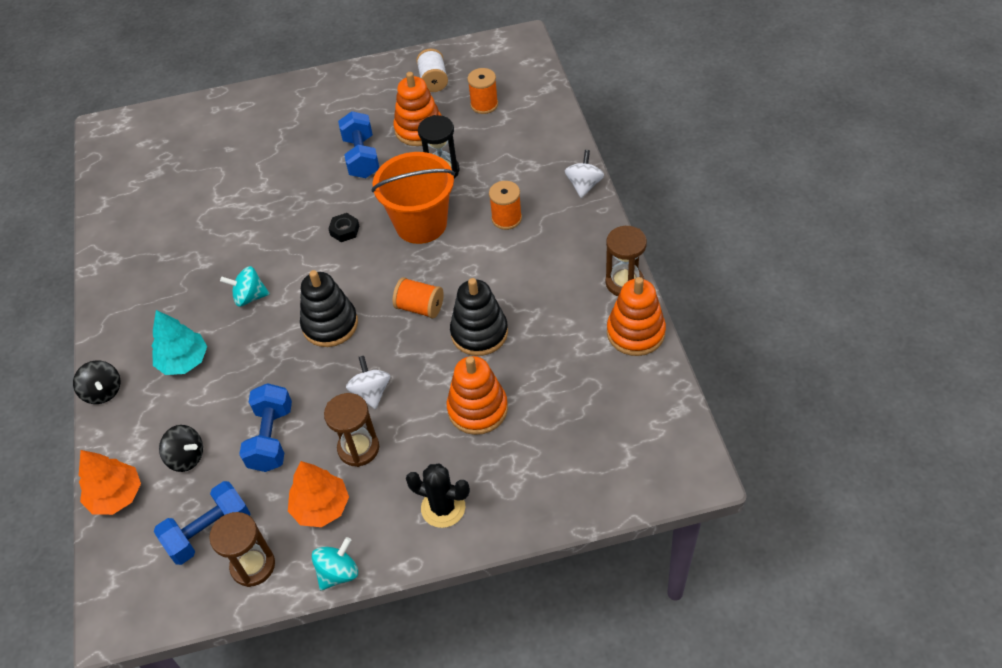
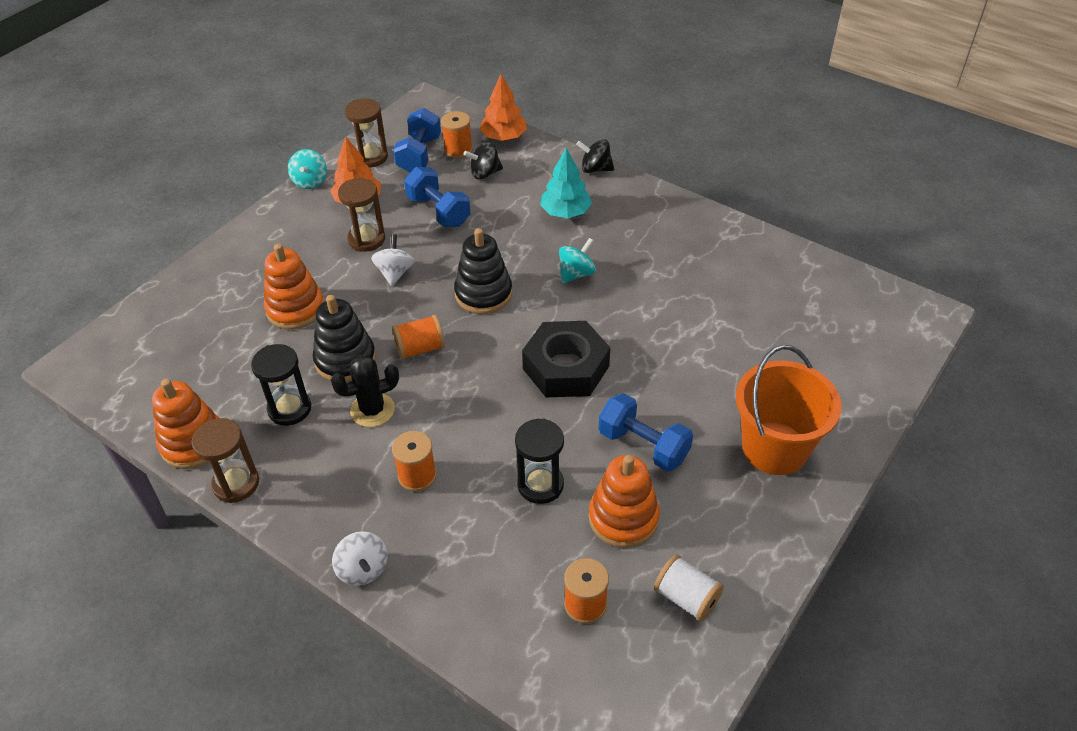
camera: 135 degrees right, 5 degrees down
black nut [328,213,359,242] -> black nut [522,321,610,397], size x2.42
white spinning top [346,356,390,409] -> white spinning top turned 120 degrees counterclockwise [371,234,415,286]
orange bucket [372,152,455,244] -> orange bucket moved to [736,345,842,475]
black cactus [406,463,470,528] -> black cactus moved to [331,355,399,427]
none -> black hourglass [251,344,311,426]
none -> orange spool [441,111,473,159]

